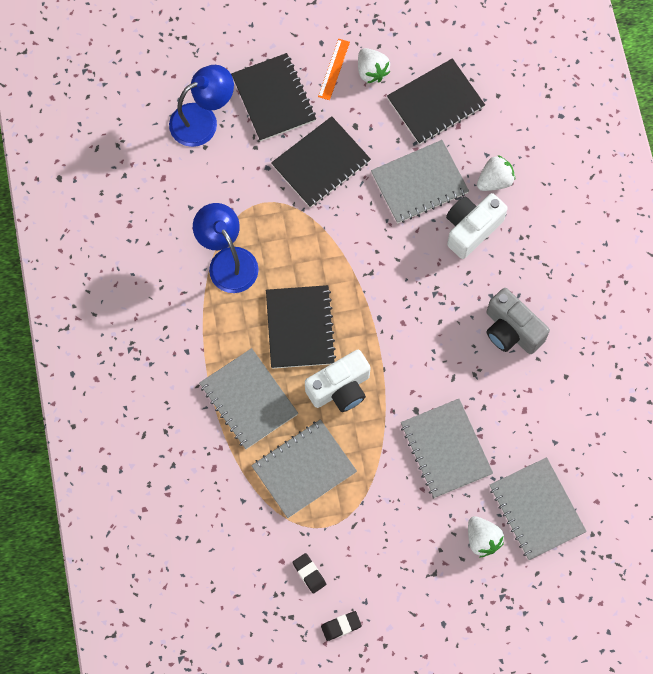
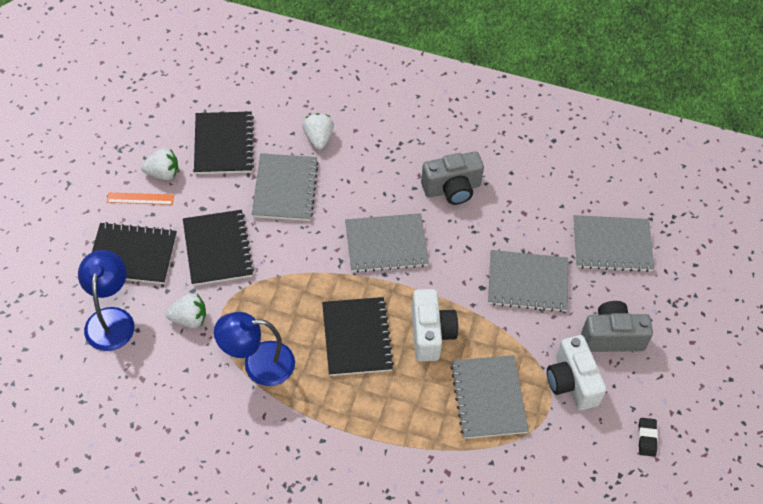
camera: 65 degrees left, 15 degrees down
grey notebook [199,348,298,449] -> grey notebook moved to [345,213,429,273]
black notebook [266,285,336,369] -> black notebook turned 60 degrees clockwise [322,297,394,376]
black eraser [293,553,326,594] -> none
orange ruler [318,39,350,100] -> orange ruler turned 45 degrees counterclockwise [107,193,174,205]
white camera [446,193,508,259] -> white camera moved to [547,335,607,410]
white strawberry [468,516,504,557] -> white strawberry moved to [166,293,206,328]
none -> grey camera [581,301,653,352]

